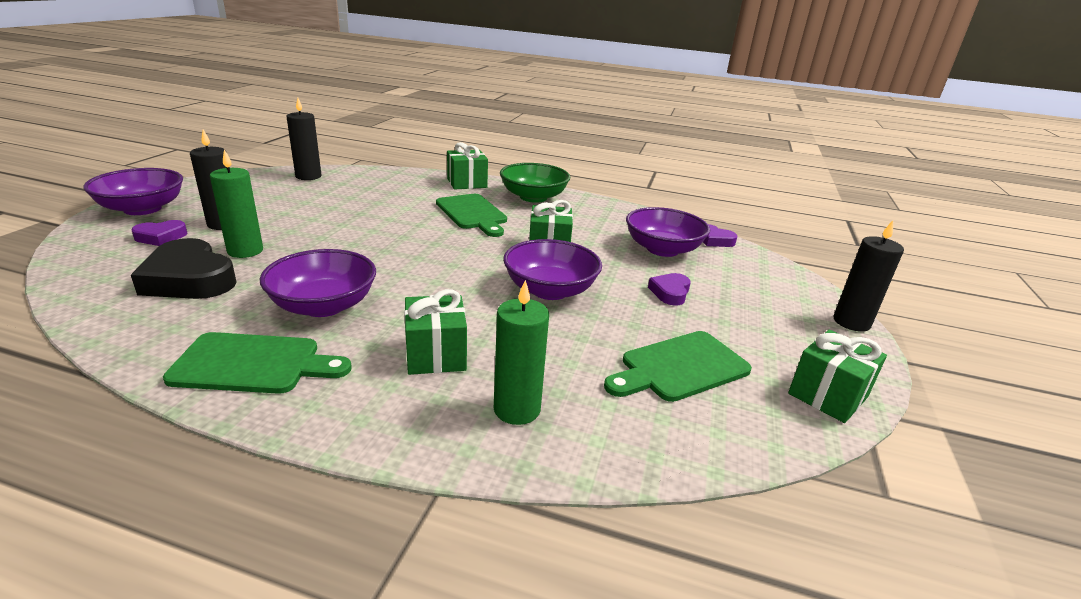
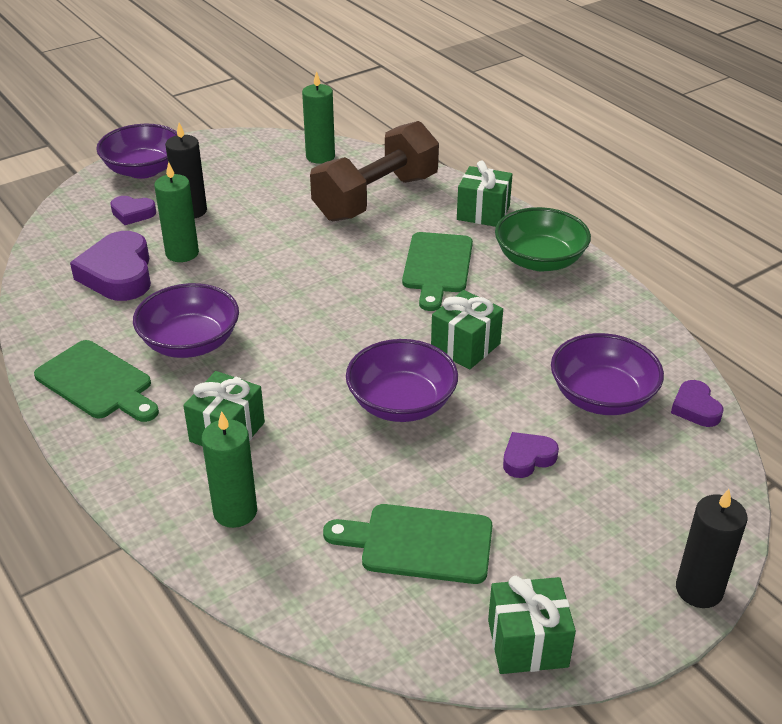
camera: 40 degrees right, 10 degrees up
black heart [131,238,237,299] -> purple heart [70,231,151,301]
black candle [286,98,321,180] -> green candle [302,71,335,164]
none -> brown dumbbell [310,121,439,221]

